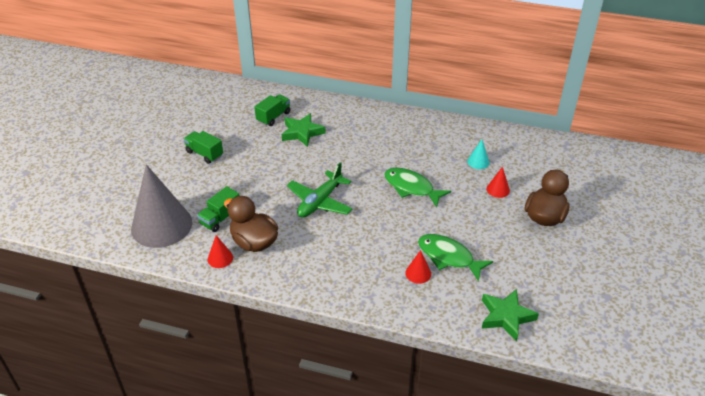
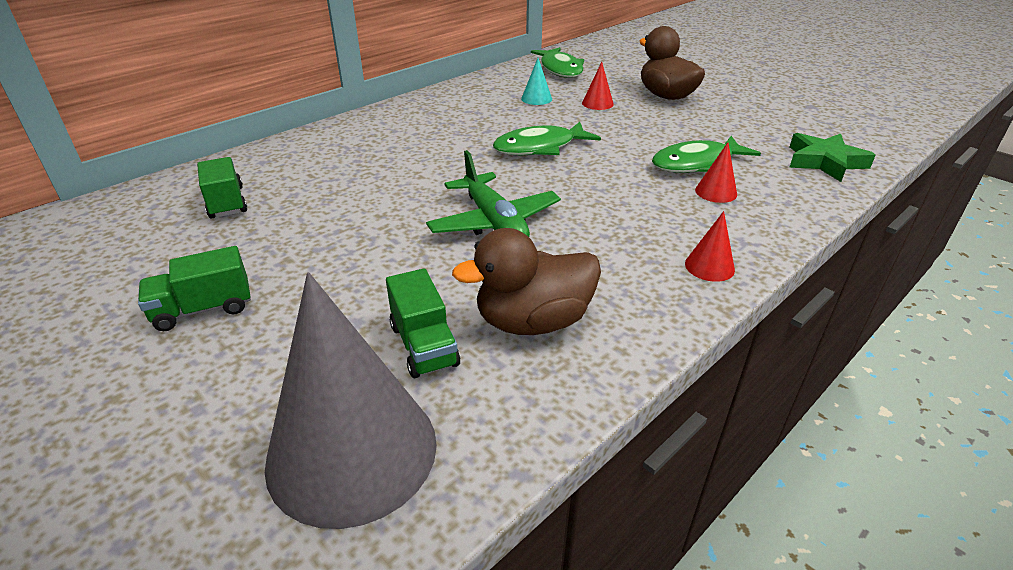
camera: 60 degrees left, 5 degrees down
red cone [208,235,233,268] -> red cone moved to [685,211,735,282]
green star [282,113,326,147] -> none
none -> green fish [531,47,584,78]

